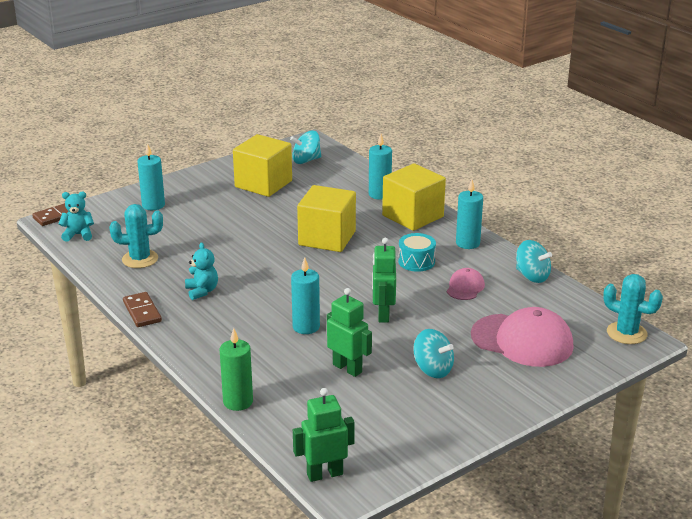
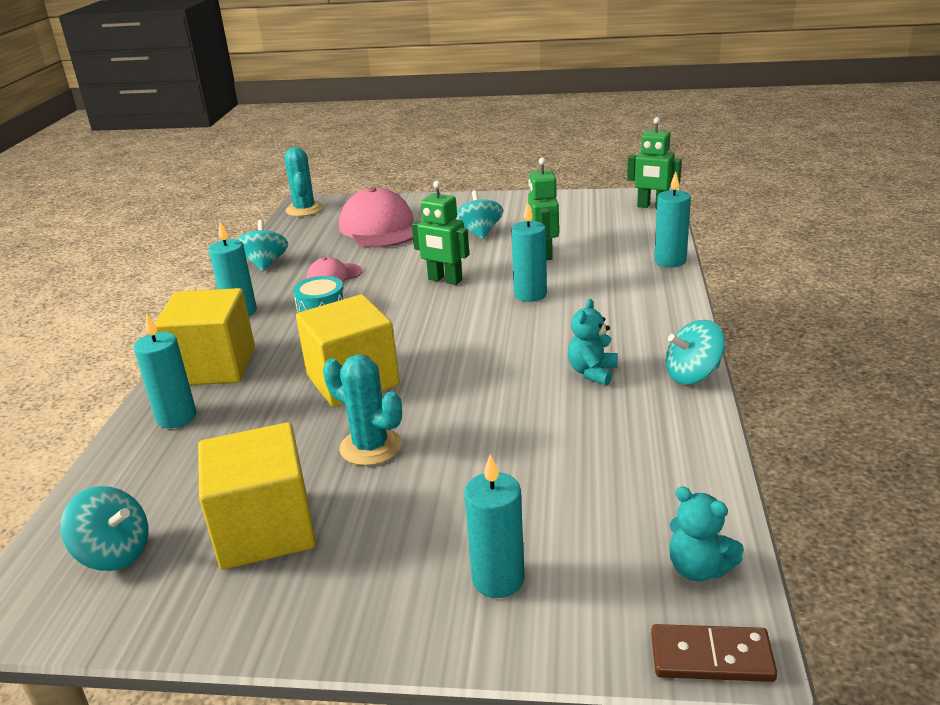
camera: 135 degrees left, 0 degrees up
turquoise cactus [110,204,163,268] -> turquoise cactus moved to [323,354,402,466]
brown domino [123,292,162,327] -> turquoise spinning top [666,320,725,384]
green candle [220,328,253,411] -> turquoise candle [654,171,691,267]
green robot [372,238,396,323] -> green robot turned 75 degrees clockwise [412,181,469,285]

